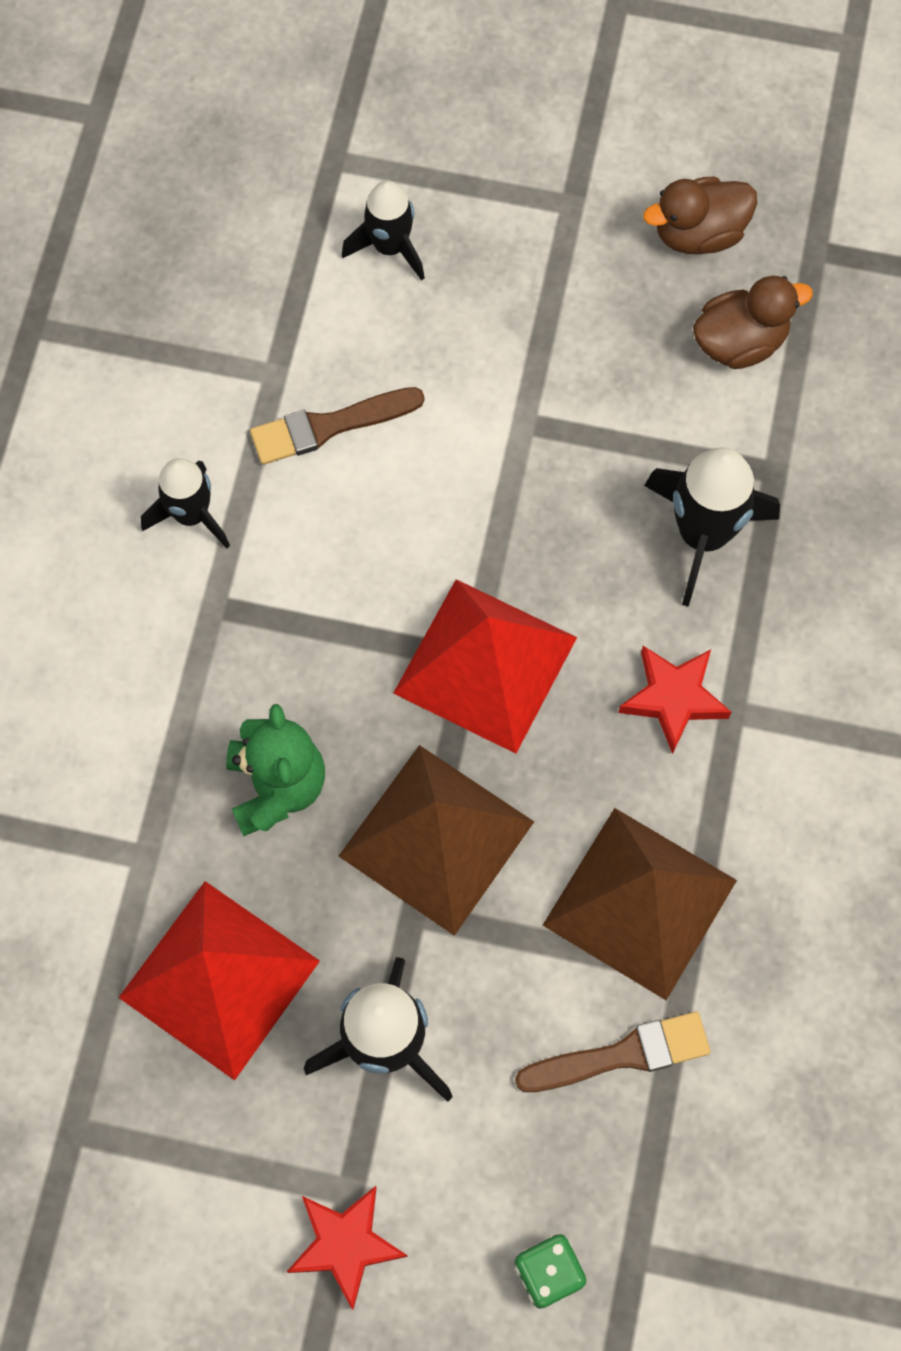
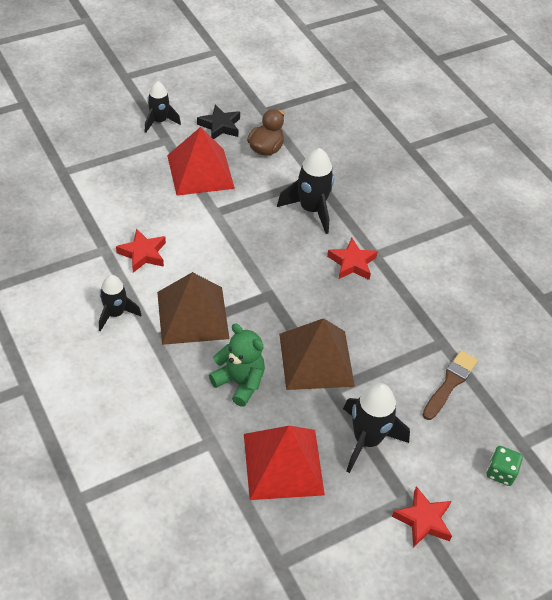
camera: 45 degrees left, 20 degrees down
brown brush [250,387,425,465] -> red star [116,228,166,273]
black rocket [342,181,425,281] -> black rocket moved to [145,81,181,133]
red pyramid [393,579,577,754] -> red pyramid moved to [167,127,235,196]
brown pyramid [543,808,737,1000] -> brown pyramid moved to [157,272,230,345]
brown duck [643,177,757,254] -> black star [197,105,240,139]

